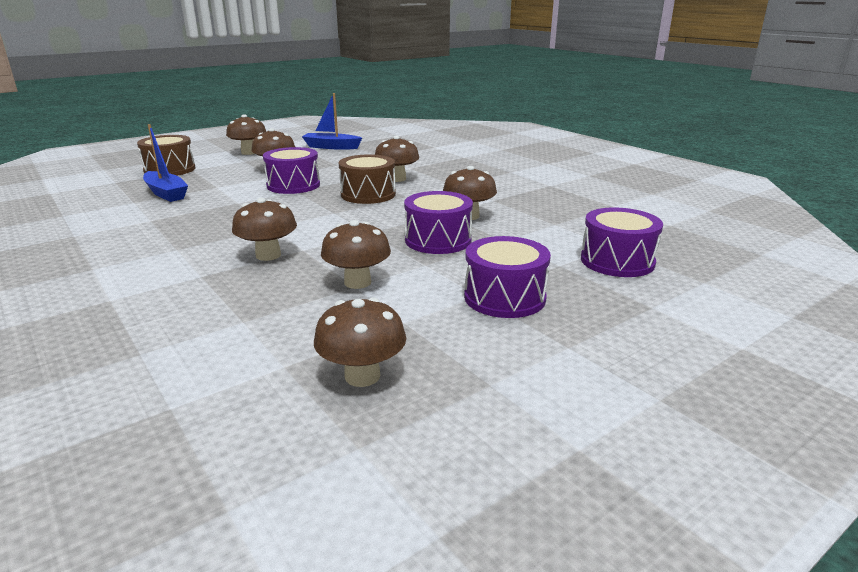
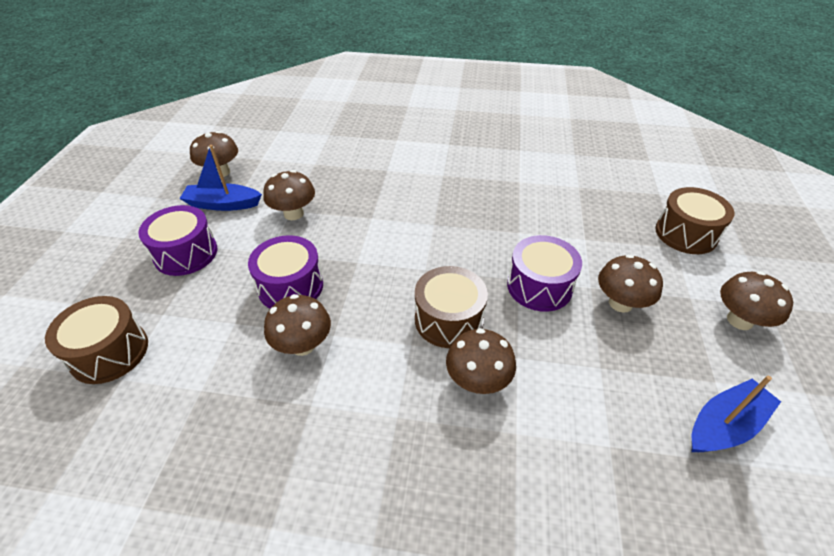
camera: 135 degrees right, 20 degrees up
blue boat [143,124,188,202] -> blue boat moved to [179,145,262,211]
brown mushroom [232,198,297,261] -> none
purple drum [581,207,663,277] -> brown drum [45,296,148,384]

